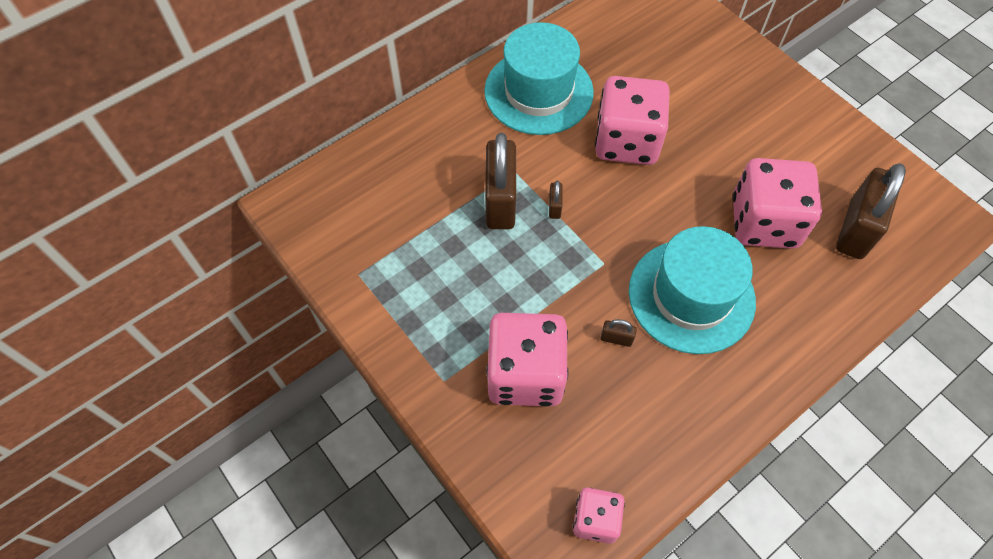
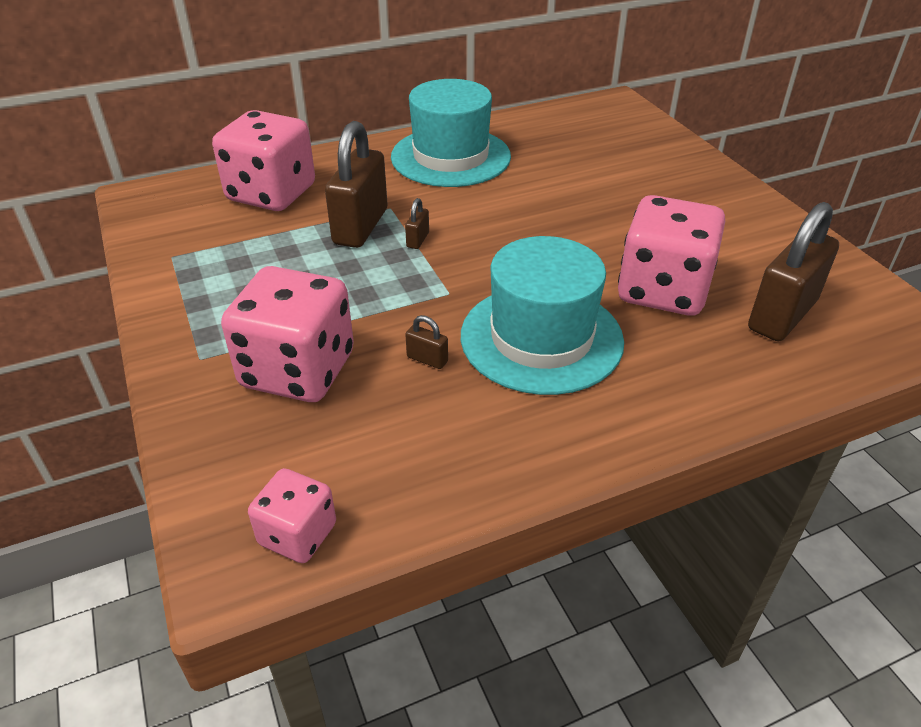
camera: 15 degrees right, 20 degrees down
pink dice [595,76,670,165] -> pink dice moved to [212,110,315,211]

